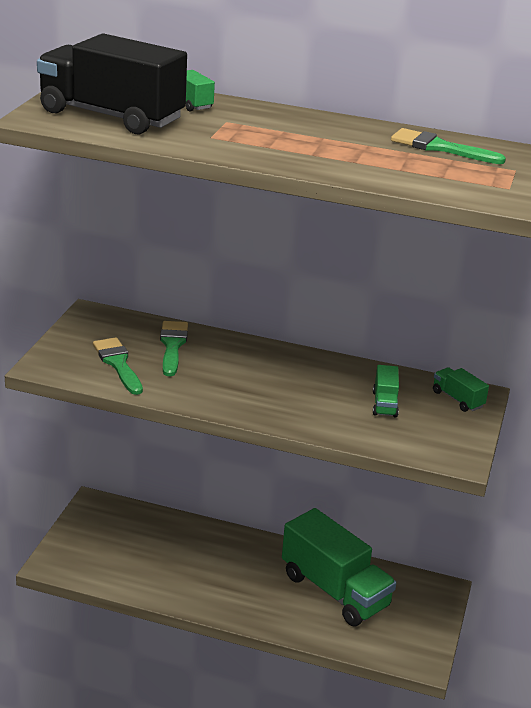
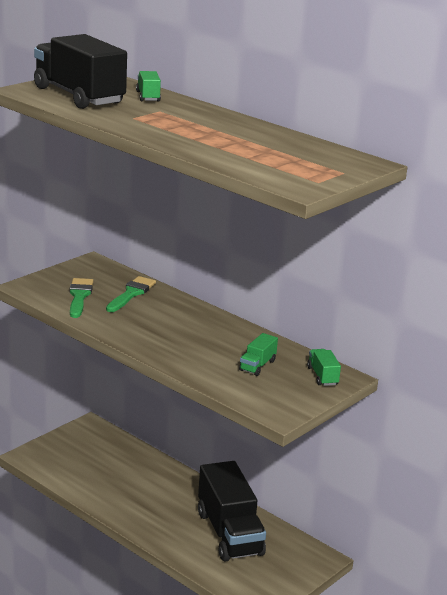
camera: 25 degrees right, 5 degrees down
green truck [282,508,396,626] -> black truck [198,461,266,561]
green brush [391,128,506,164] -> none

